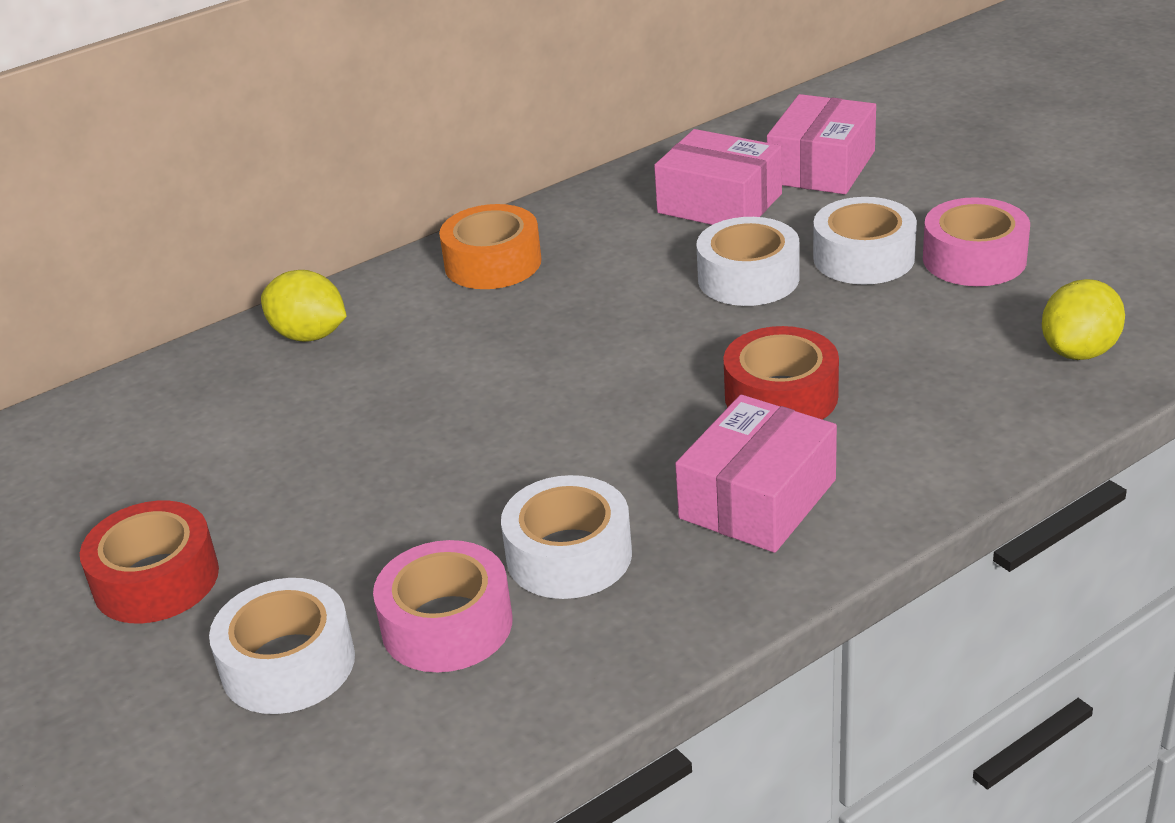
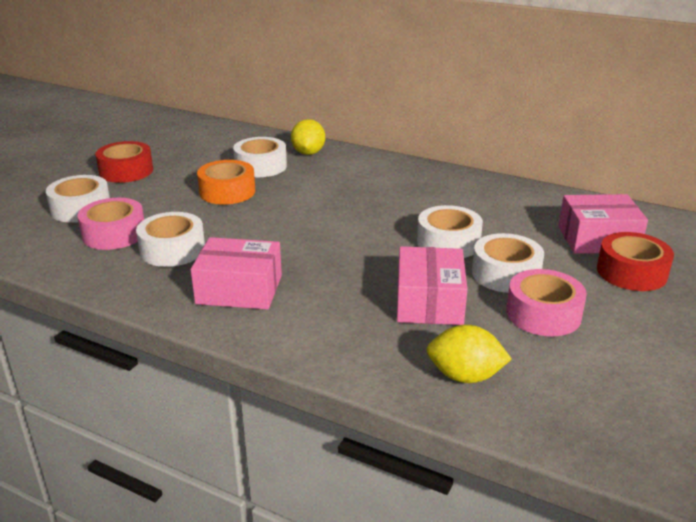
camera: 60 degrees right, 5 degrees down
orange tape [439,204,541,289] -> orange tape moved to [197,160,255,205]
pink box [654,129,782,225] -> pink box moved to [397,246,468,325]
red tape [723,326,839,420] -> red tape moved to [597,232,674,291]
none -> white tape [233,137,287,177]

